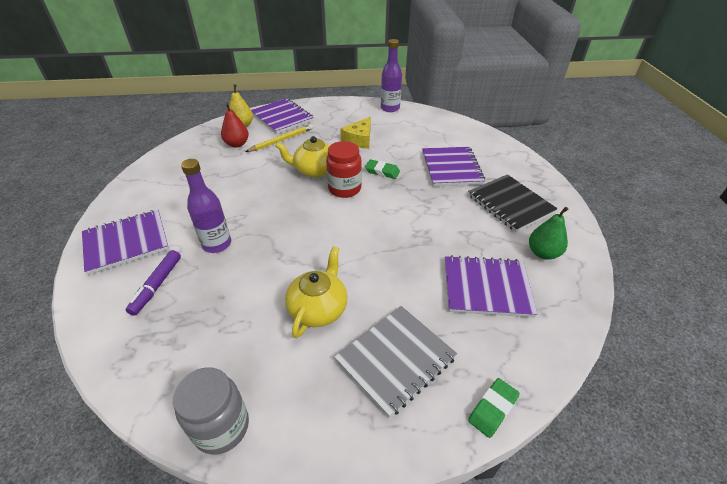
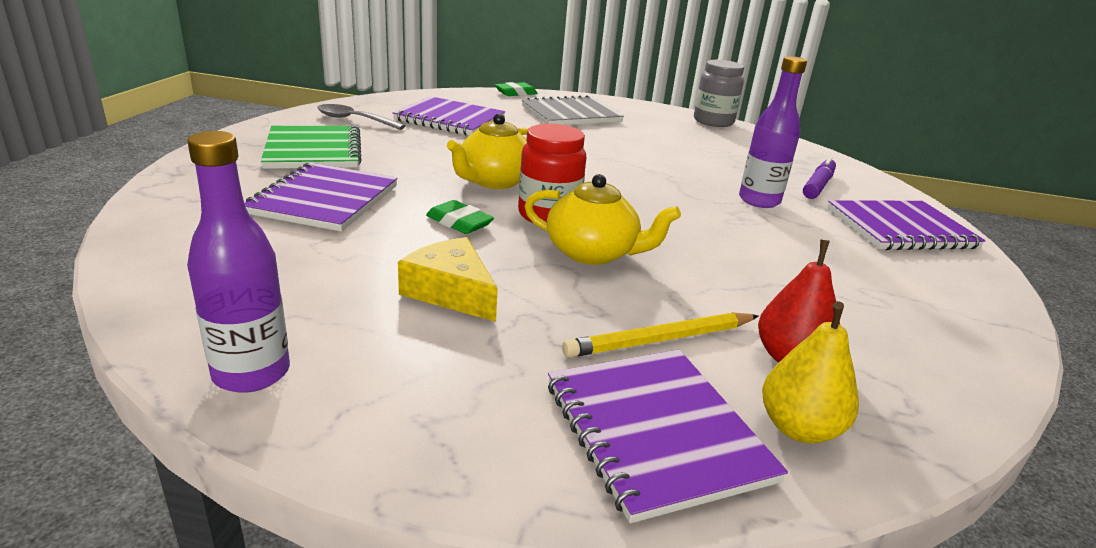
camera: 165 degrees left, 15 degrees down
yellow teapot [285,246,348,338] -> yellow teapot moved to [447,113,528,189]
yellow cheese [340,117,371,149] -> yellow cheese turned 90 degrees counterclockwise [398,237,498,322]
black notebook [468,174,558,232] -> green notebook [261,125,362,169]
green pear [529,207,569,260] -> grey spoon [317,104,406,130]

